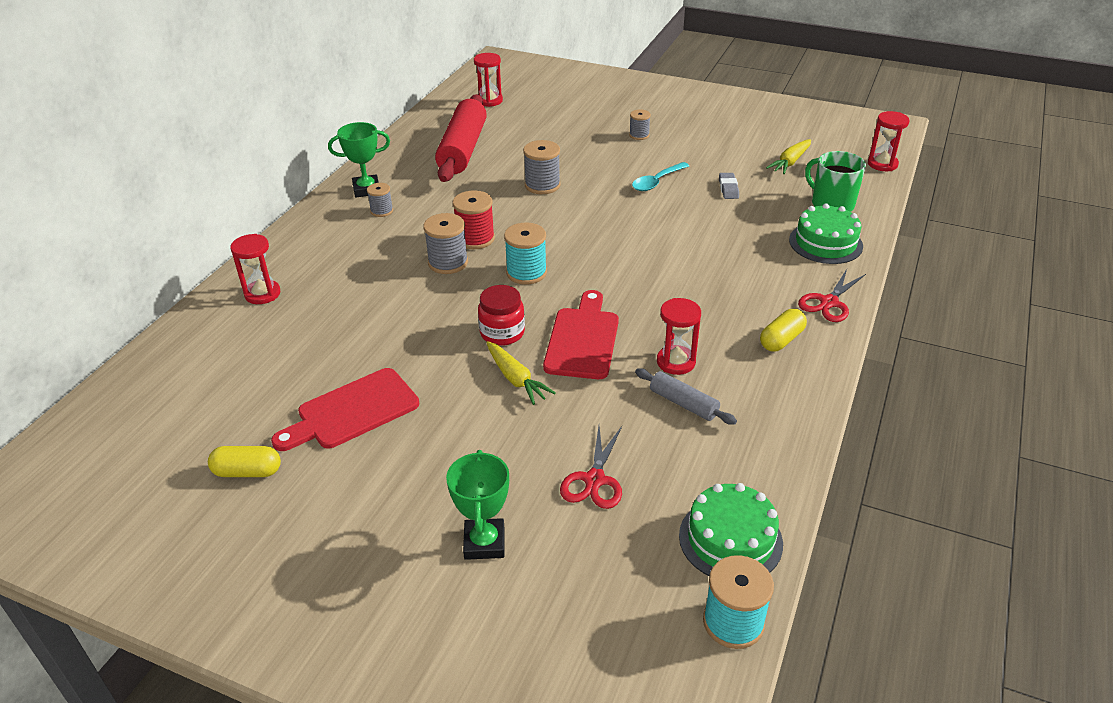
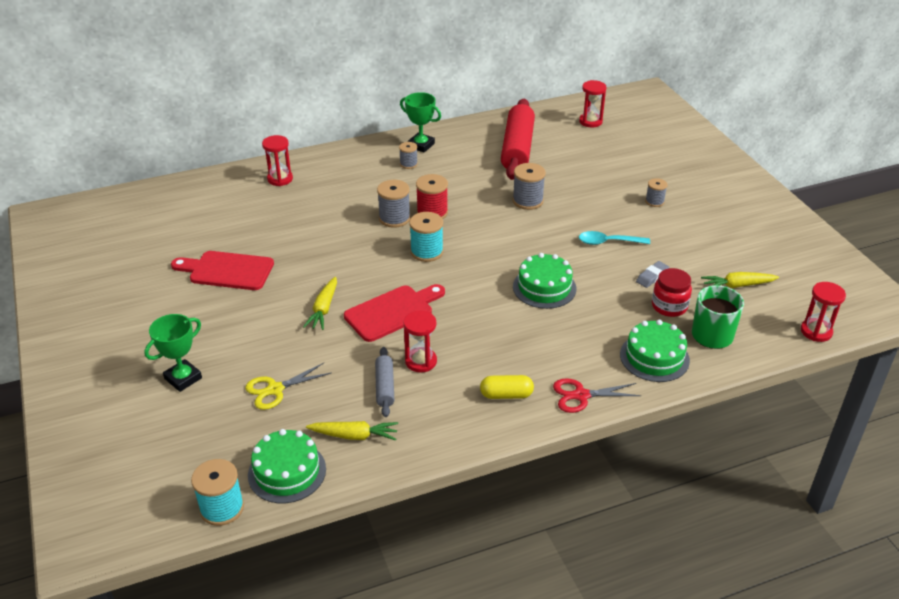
camera: 45 degrees right, 0 degrees up
yellow capsule [208,446,281,477] -> none
red rolling pin [435,94,487,182] -> red rolling pin turned 45 degrees counterclockwise [501,99,535,180]
red jar [478,285,525,346] -> red jar moved to [652,268,692,317]
red scissors [560,426,622,509] -> yellow scissors [245,363,331,410]
none -> yellow carrot [306,421,398,440]
none -> green cake [513,253,576,309]

